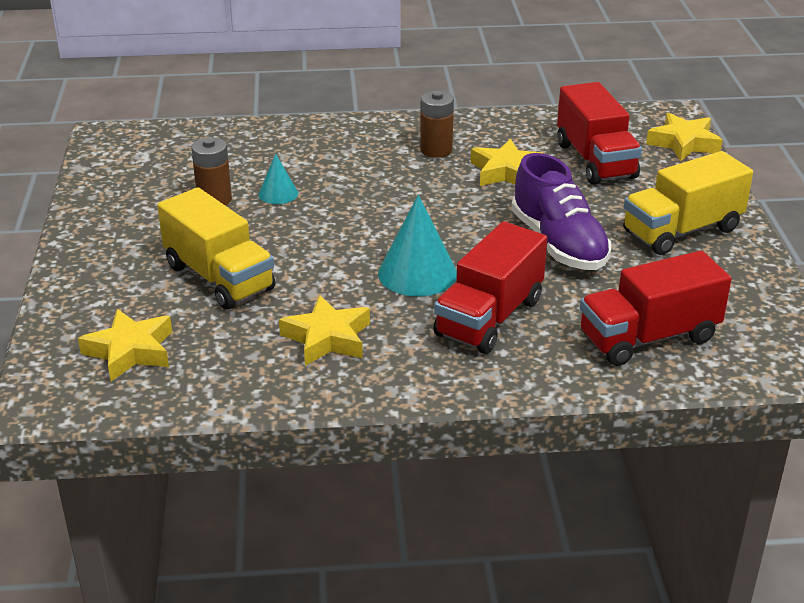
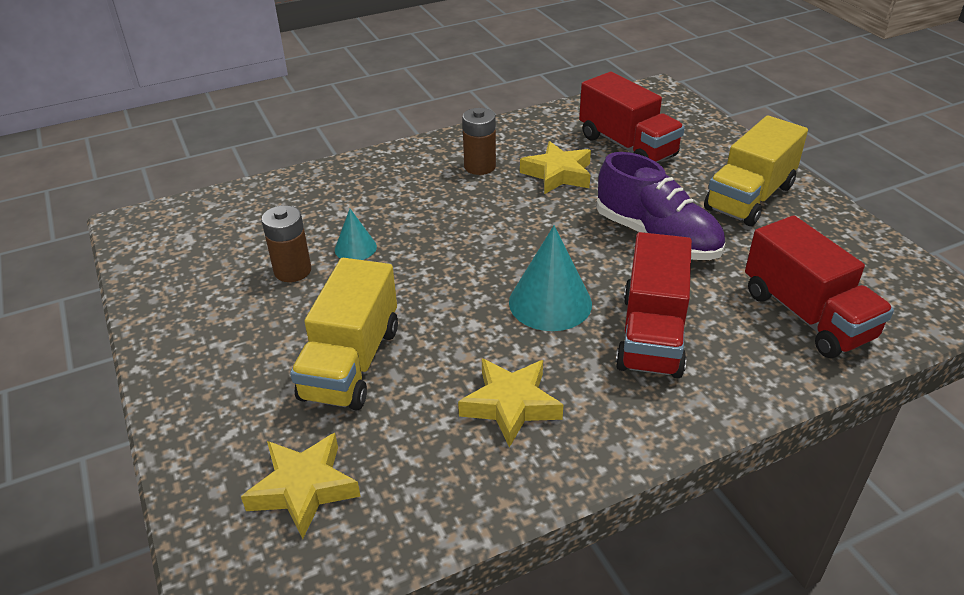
camera: 20 degrees left, 5 degrees up
yellow truck [157,187,275,310] -> yellow truck turned 75 degrees clockwise [290,258,398,411]
red truck [580,250,732,366] -> red truck turned 75 degrees counterclockwise [745,215,894,358]
yellow star [646,113,722,162] -> none

